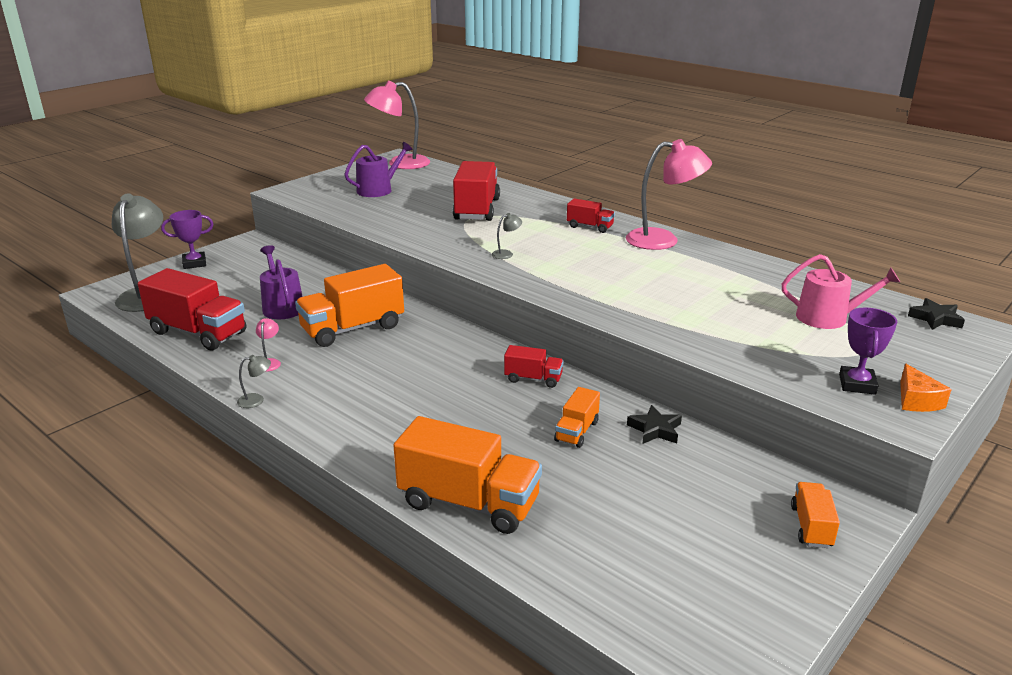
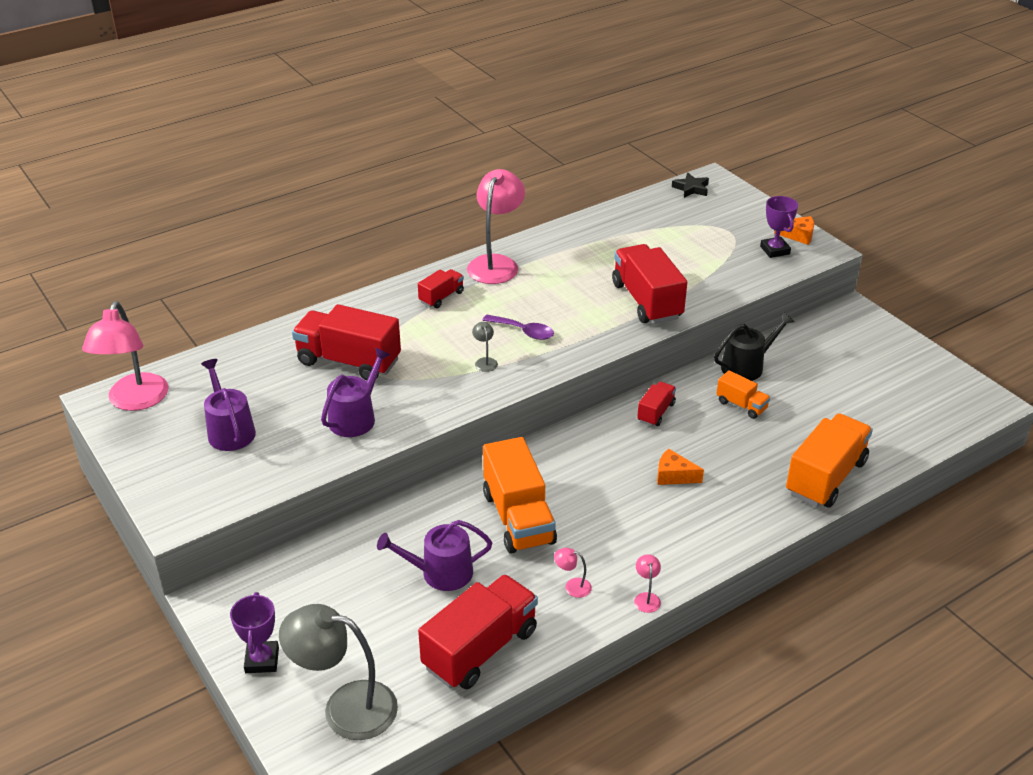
camera: 75 degrees left, 10 degrees up
grey lamp [237,355,271,408] -> pink lamp [634,554,661,613]
black star [627,405,682,444] -> black watering can [714,312,794,381]
pink watering can [782,254,900,329] -> none
orange truck [791,482,840,548] -> none
purple trophy [839,308,897,395] -> purple trophy turned 45 degrees clockwise [760,196,798,258]
none -> purple watering can [321,348,390,437]
none -> purple spoon [483,315,554,340]
none -> red truck [612,244,687,324]
none -> orange cheese [657,448,704,485]

